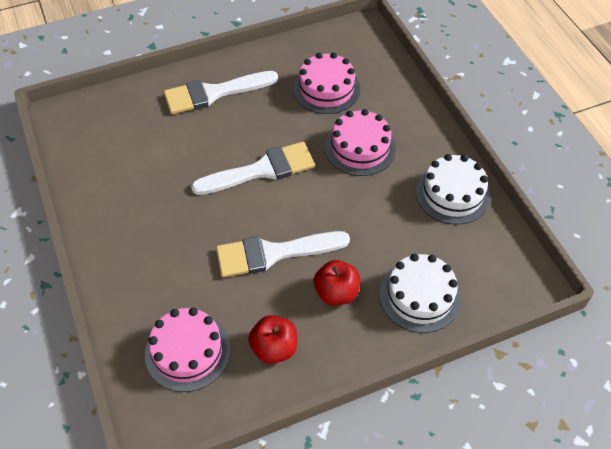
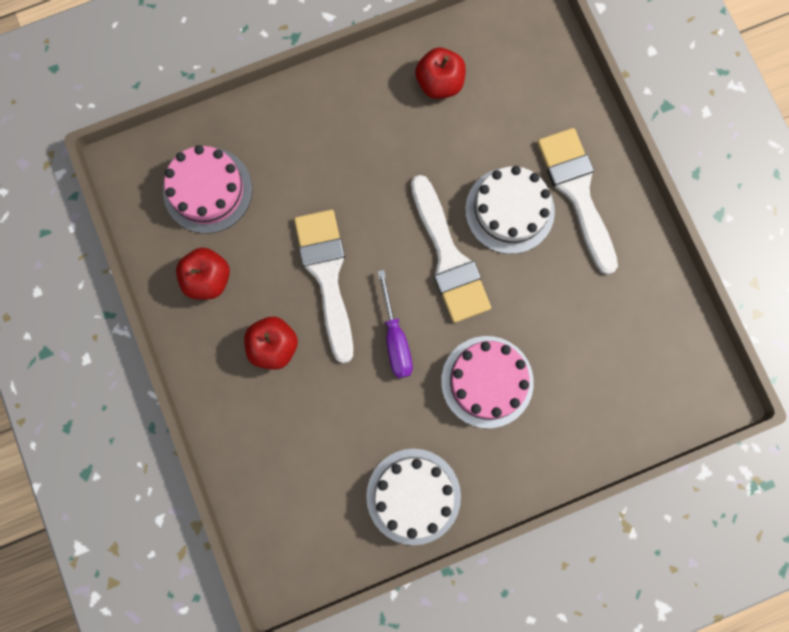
camera: 90 degrees right, 25 degrees up
pink cake [293,52,360,114] -> none
white cake [379,253,461,333] -> white cake moved to [465,166,555,254]
none -> purple screwdriver [377,270,413,378]
none -> red apple [415,48,466,99]

